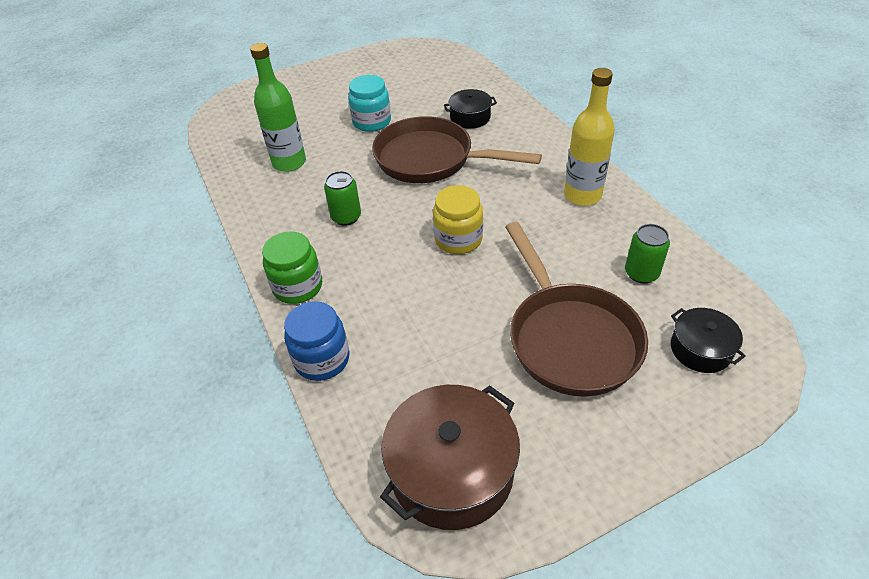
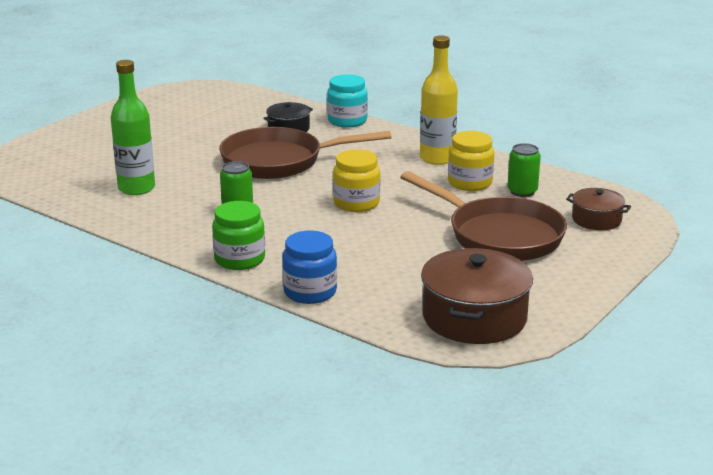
camera: 30 degrees left, 20 degrees down
turquoise jar [348,75,391,132] -> turquoise jar moved to [327,74,368,127]
black pot [671,308,746,373] -> brown pot [566,188,631,230]
none -> yellow jar [448,131,494,191]

